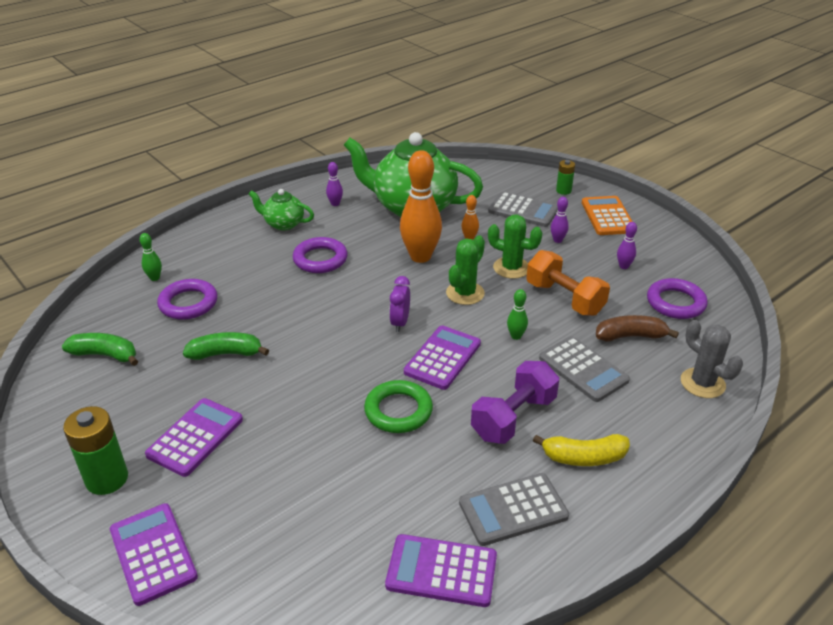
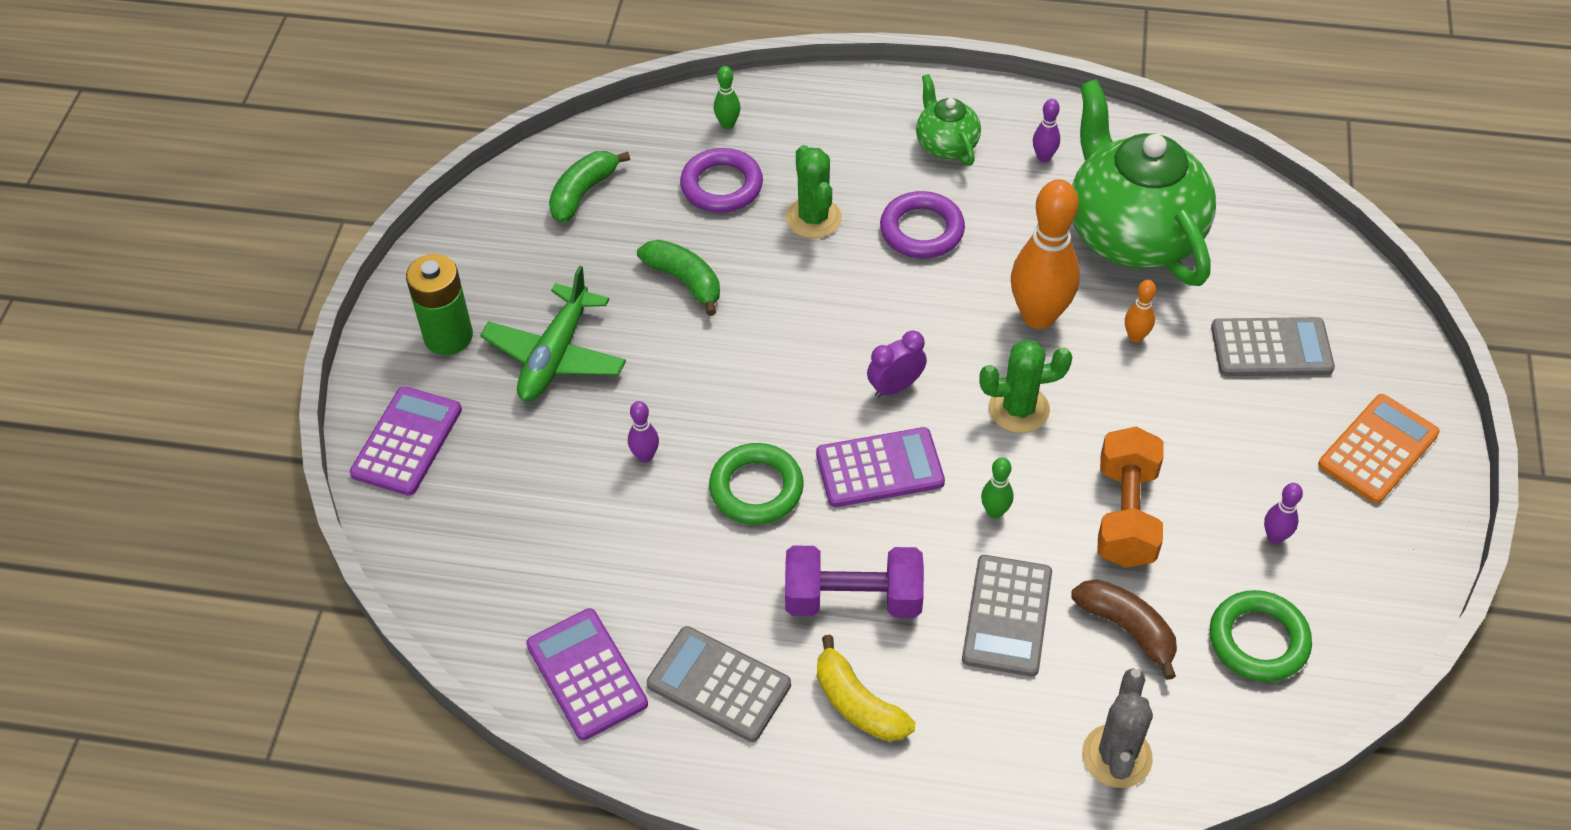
camera: 50 degrees right, 15 degrees up
green banana [62,333,138,366] -> green banana turned 120 degrees counterclockwise [549,151,630,223]
purple calculator [145,398,243,477] -> green plane [480,265,626,402]
grey calculator [488,192,558,227] -> grey calculator turned 75 degrees counterclockwise [1211,317,1335,376]
green cactus [488,214,542,279] -> green cactus moved to [786,145,842,238]
purple bowling pin [551,197,569,243] -> purple bowling pin moved to [628,401,659,463]
green battery [556,160,575,195] -> none
purple ring [647,278,707,319] -> green ring [1210,590,1312,682]

